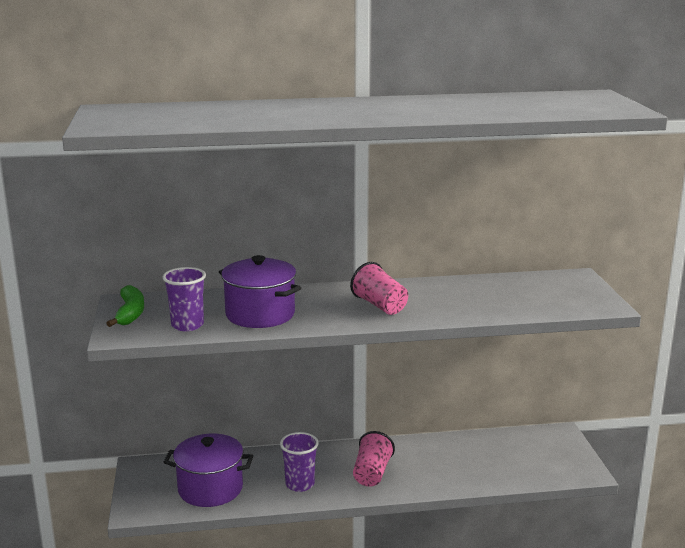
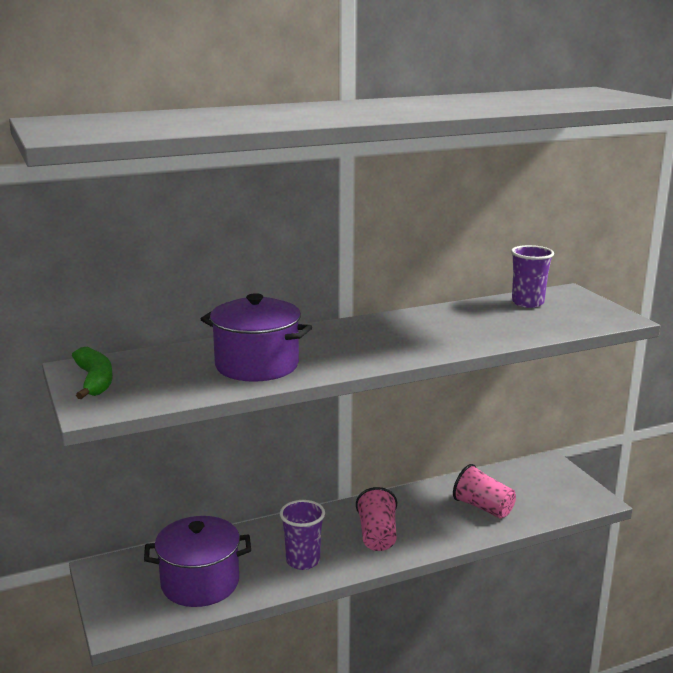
camera: 15 degrees left, 0 degrees up
purple cup [162,267,206,331] -> purple cup moved to [511,245,554,308]
pink cup [350,262,408,315] -> pink cup moved to [453,464,516,519]

